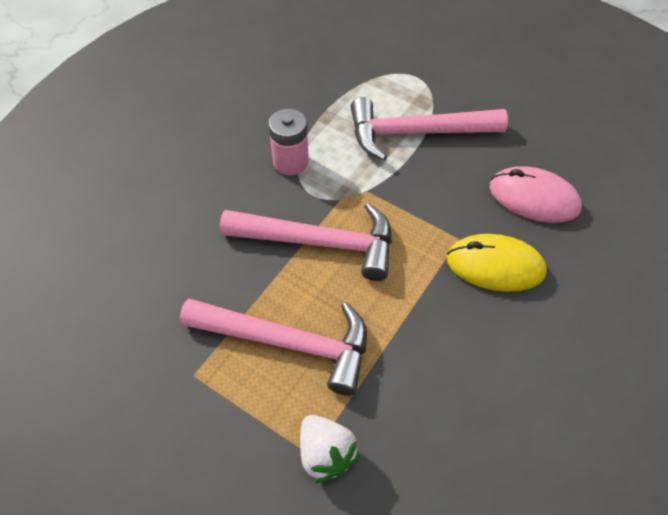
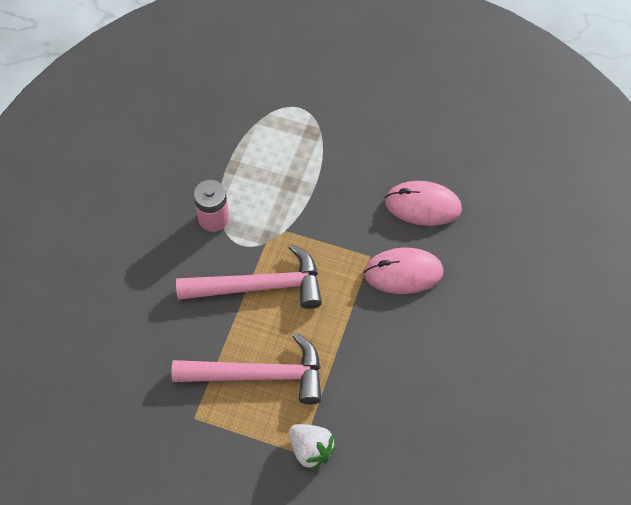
camera: 15 degrees left, 5 degrees up
pink hammer [350,97,508,161] -> none
yellow mouse [447,234,547,292] -> pink mouse [364,248,443,294]

